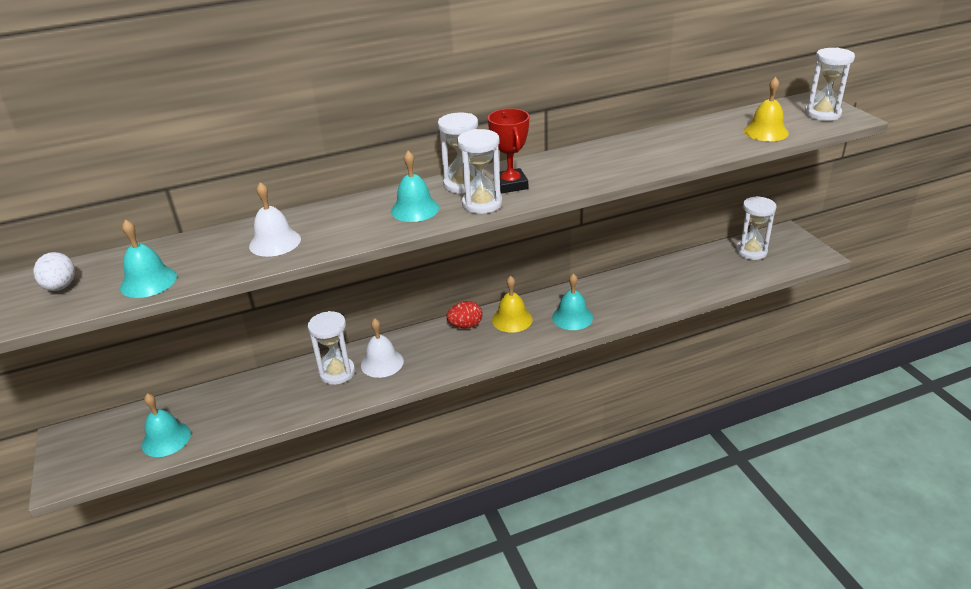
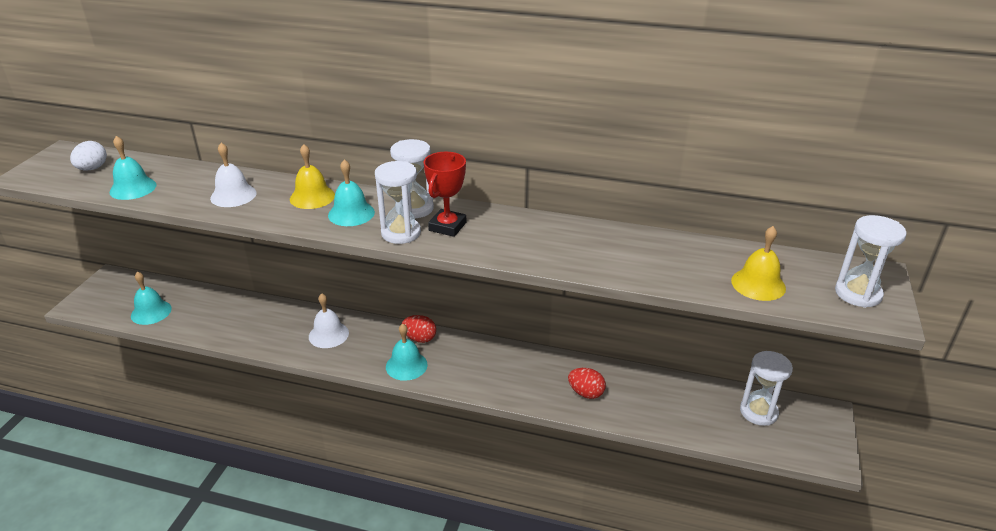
camera: 35 degrees right, 0 degrees up
white hourglass [308,311,355,385] -> none
yellow bell [492,276,533,333] -> yellow bell moved to [290,144,335,209]
turquoise bell [552,273,593,330] -> turquoise bell moved to [386,324,428,381]
none -> red egg [568,368,606,399]

